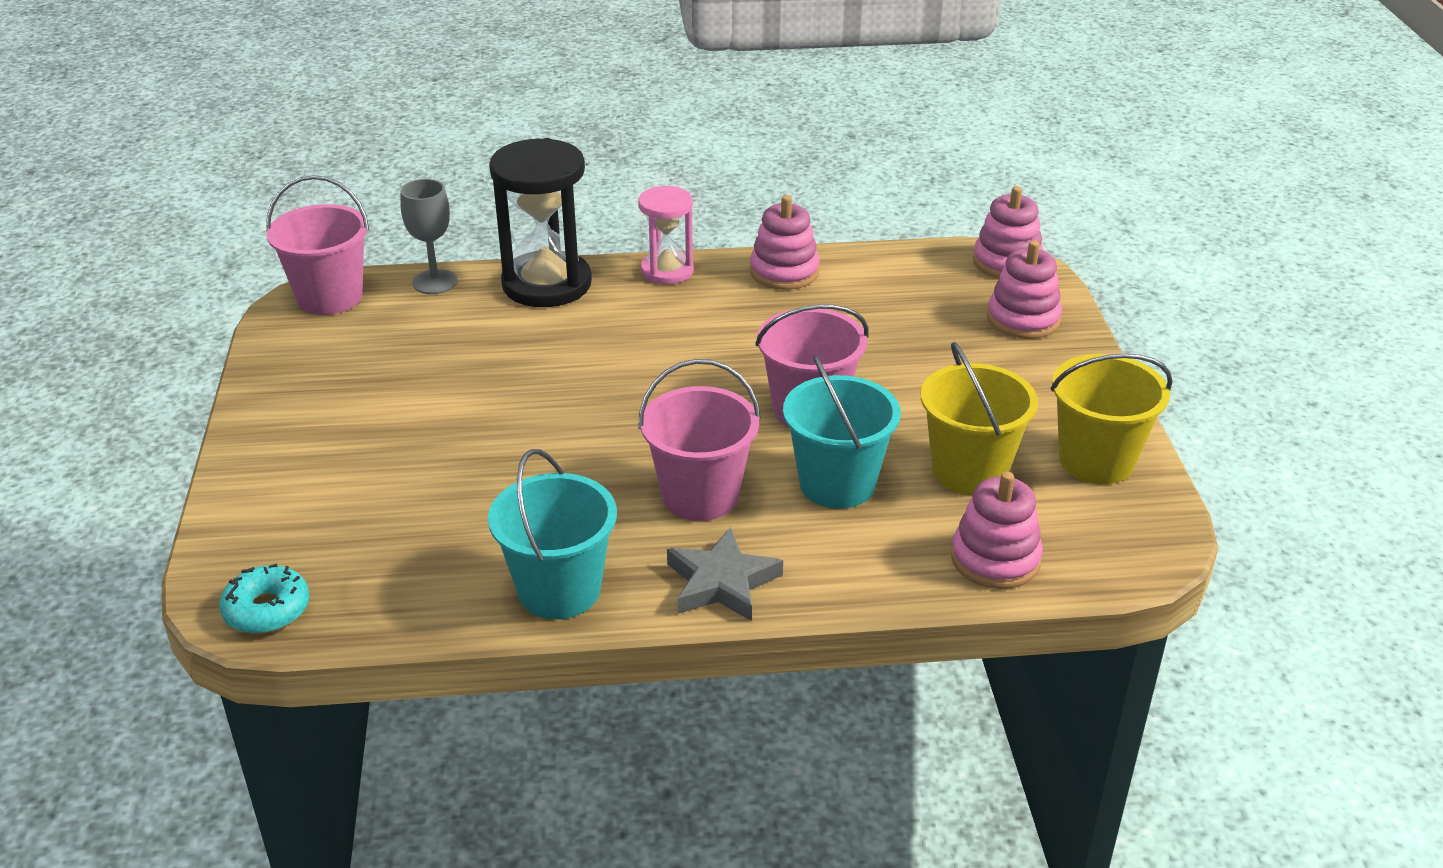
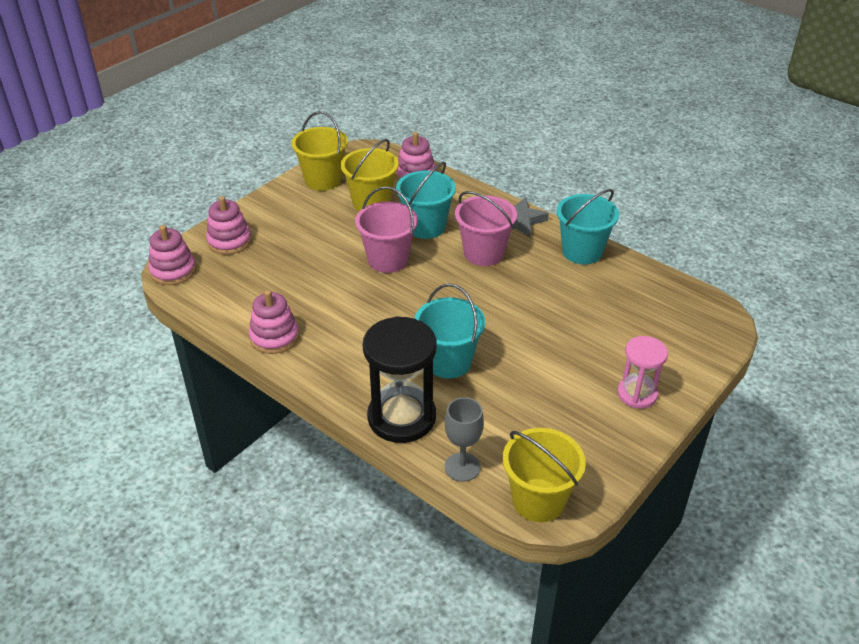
camera: 135 degrees left, 5 degrees up
turquoise donut [219,563,310,634] -> none
pink bucket [266,175,369,315] -> yellow bucket [503,428,586,522]
pink hourglass [638,186,694,284] -> pink hourglass moved to [617,336,668,409]
none -> turquoise bucket [414,283,485,378]

